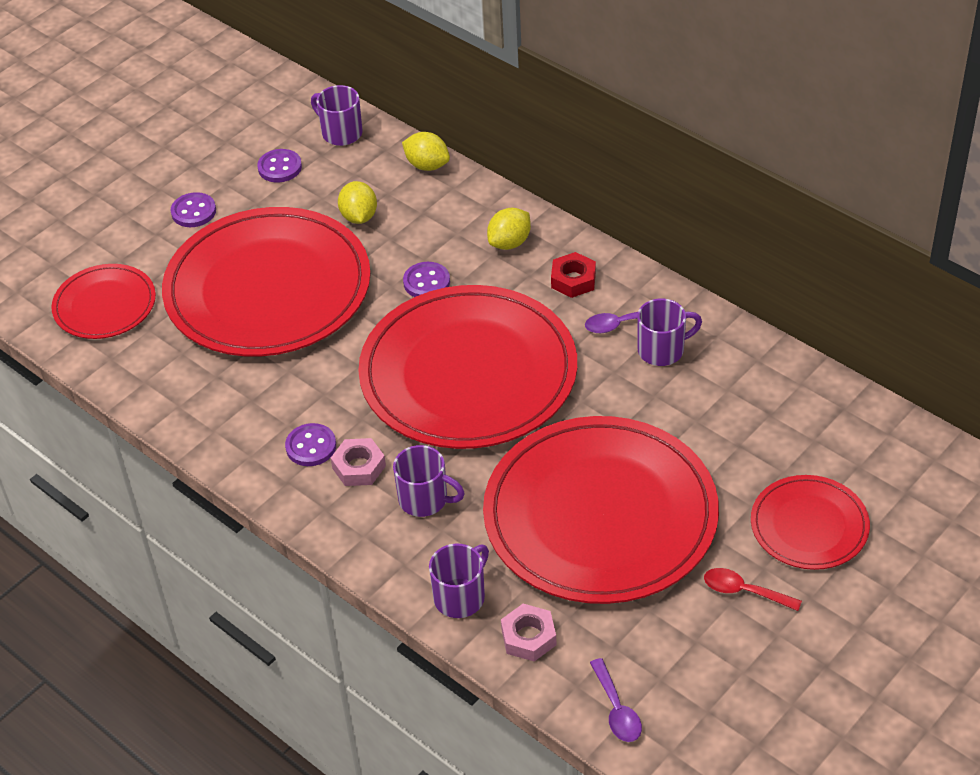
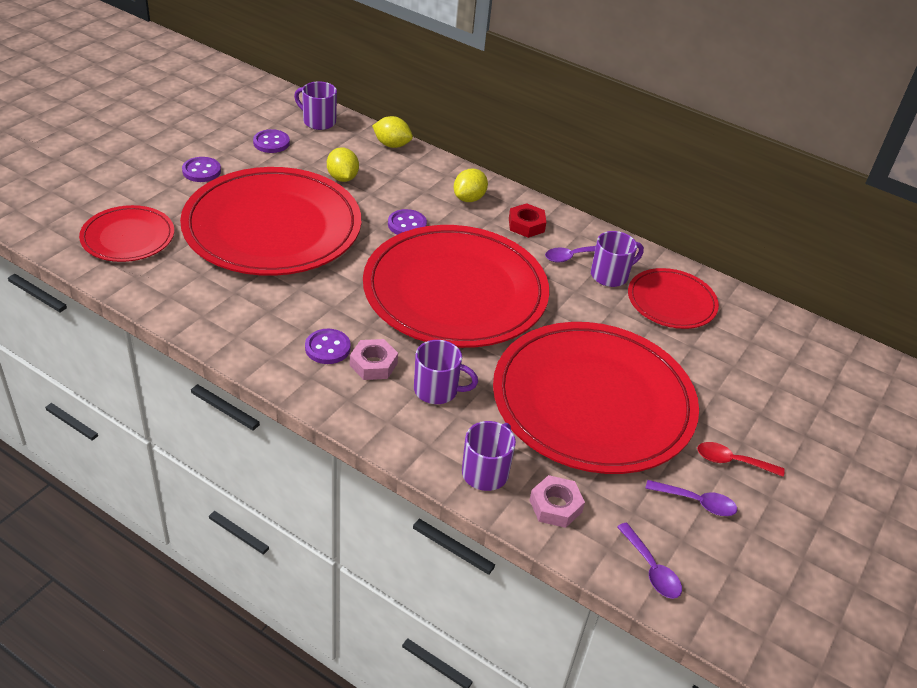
camera: 15 degrees left, 5 degrees down
red plate [751,475,870,570] -> red plate moved to [628,268,719,329]
none -> purple spoon [645,480,737,516]

